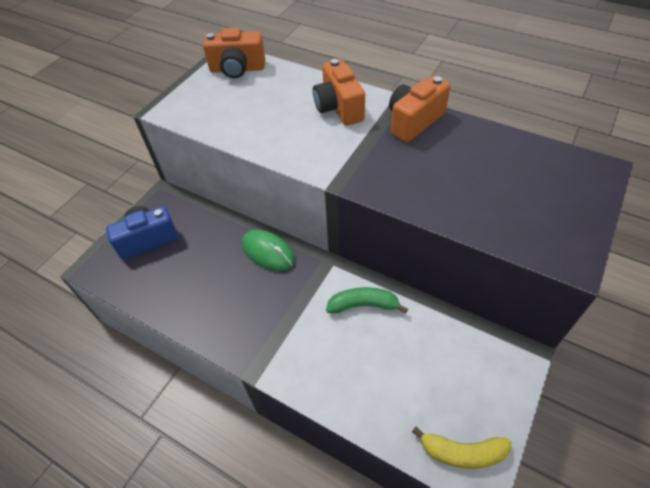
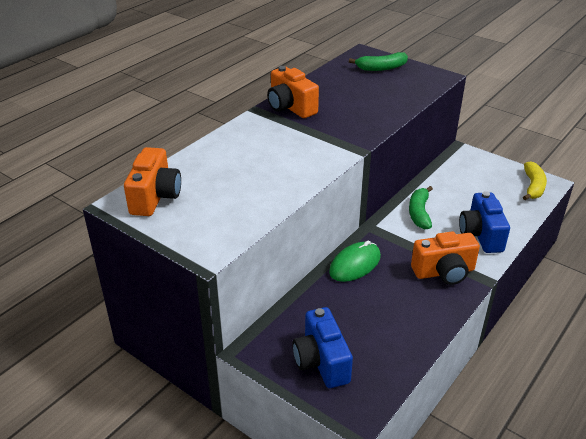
camera: 85 degrees left, 15 degrees down
orange camera [313,59,365,126] -> orange camera moved to [411,231,480,285]
none -> green banana [349,52,408,71]
none -> blue camera [459,191,510,253]

